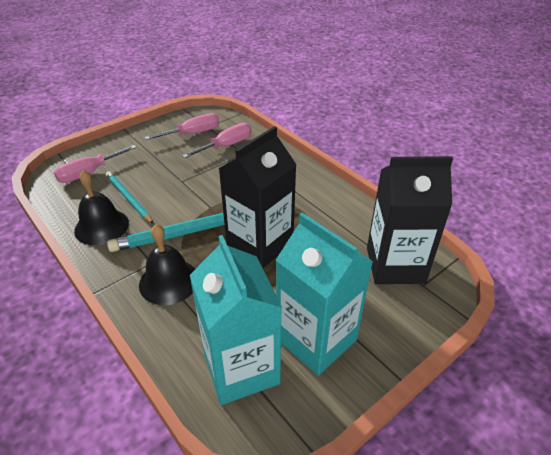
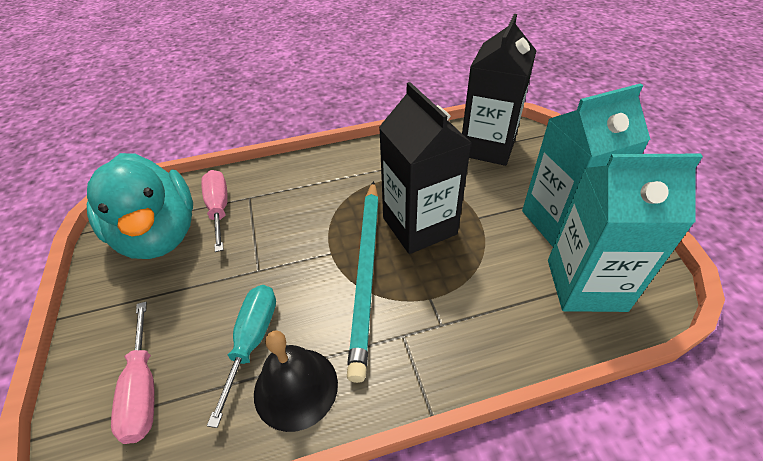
camera: 65 degrees left, 5 degrees up
turquoise pencil [106,171,154,224] -> turquoise screwdriver [207,285,276,428]
black bell [139,224,195,305] -> none
pink screwdriver [144,113,220,140] -> turquoise duck [87,153,193,259]

